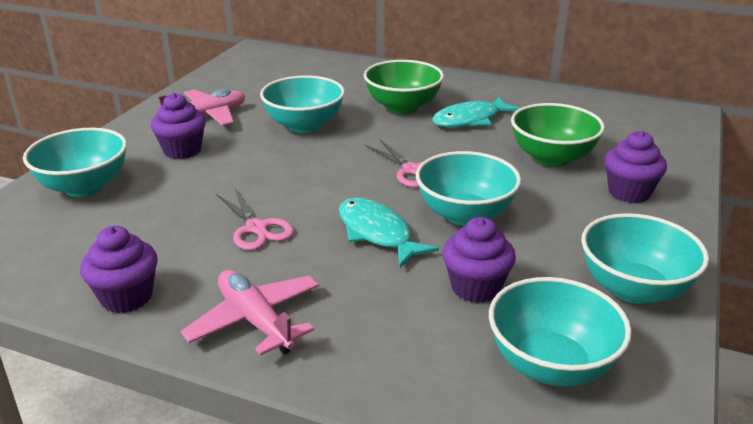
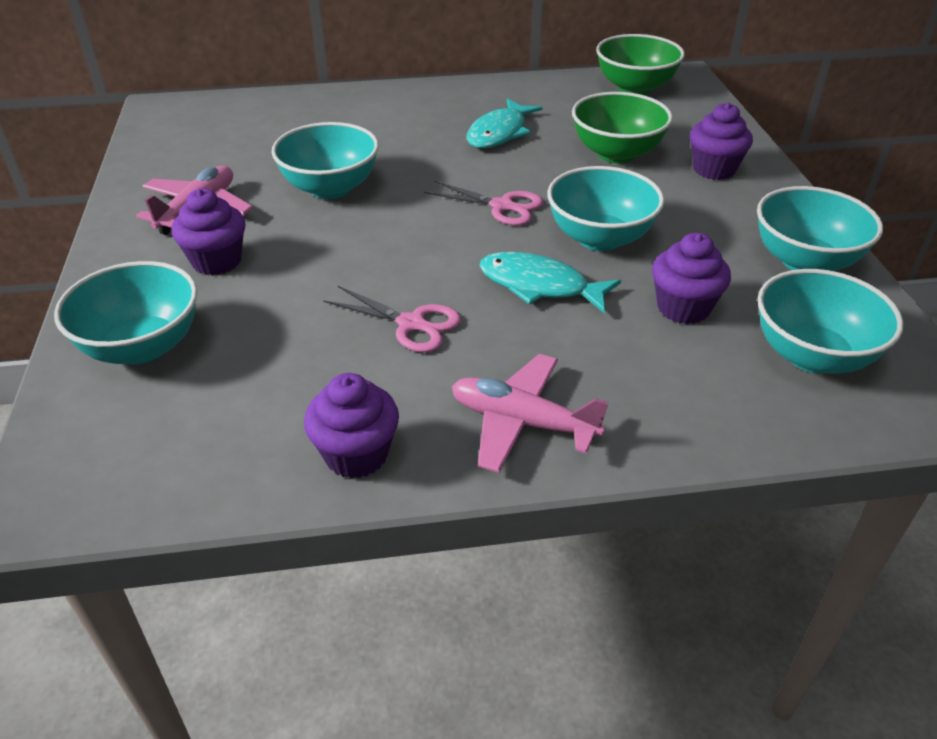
camera: 30 degrees left, 10 degrees up
green bowl [364,60,444,114] -> green bowl moved to [596,34,685,95]

